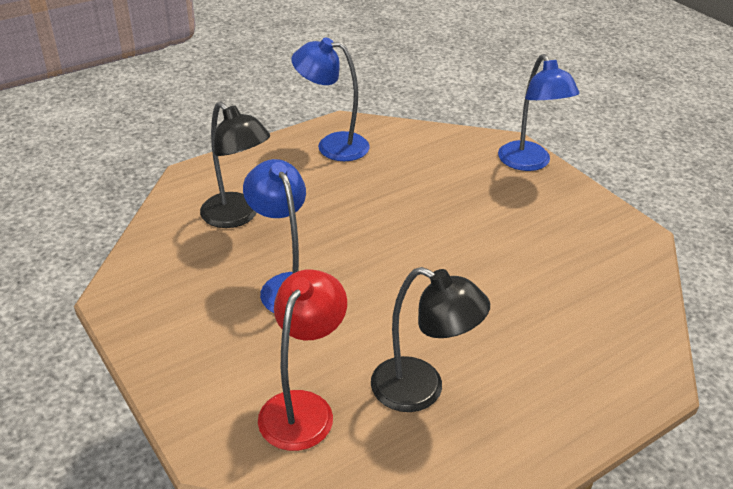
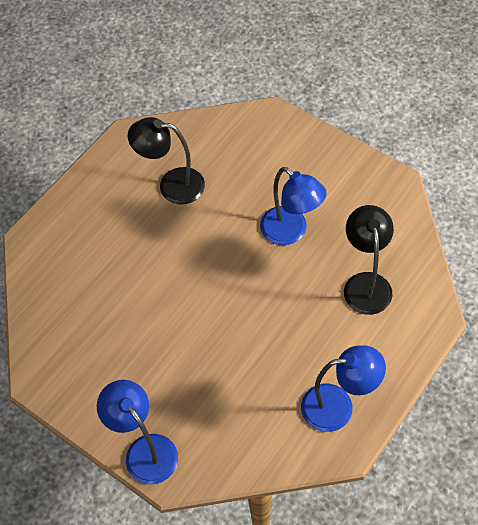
camera: 165 degrees right, 20 degrees up
black lamp [200,102,270,228] -> black lamp turned 60 degrees clockwise [344,205,394,315]
red lamp [258,269,347,451] -> none

